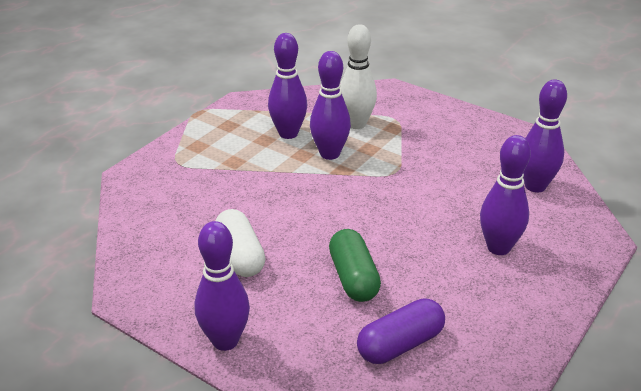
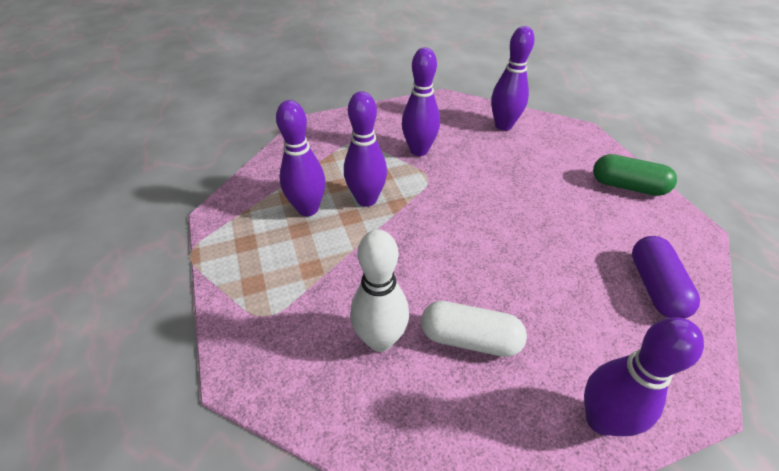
camera: 55 degrees left, 10 degrees up
green capsule [329,229,381,302] -> green capsule moved to [593,154,677,196]
white bowling pin [340,24,377,129] -> white bowling pin moved to [350,230,409,352]
purple bowling pin [480,135,531,255] -> purple bowling pin moved to [402,47,440,156]

